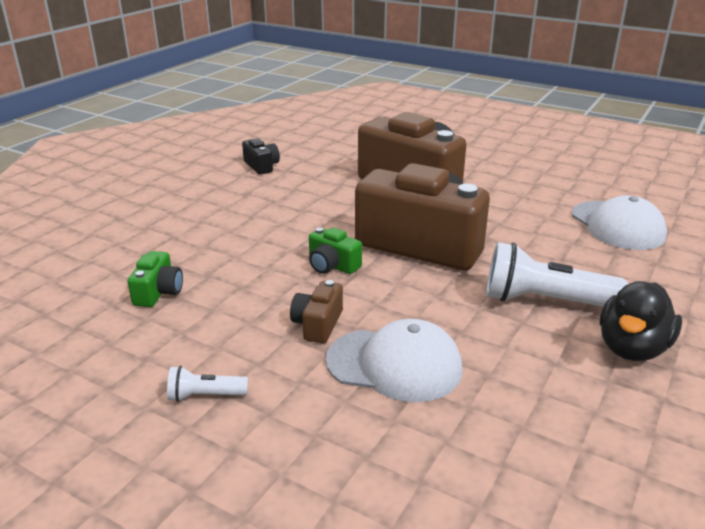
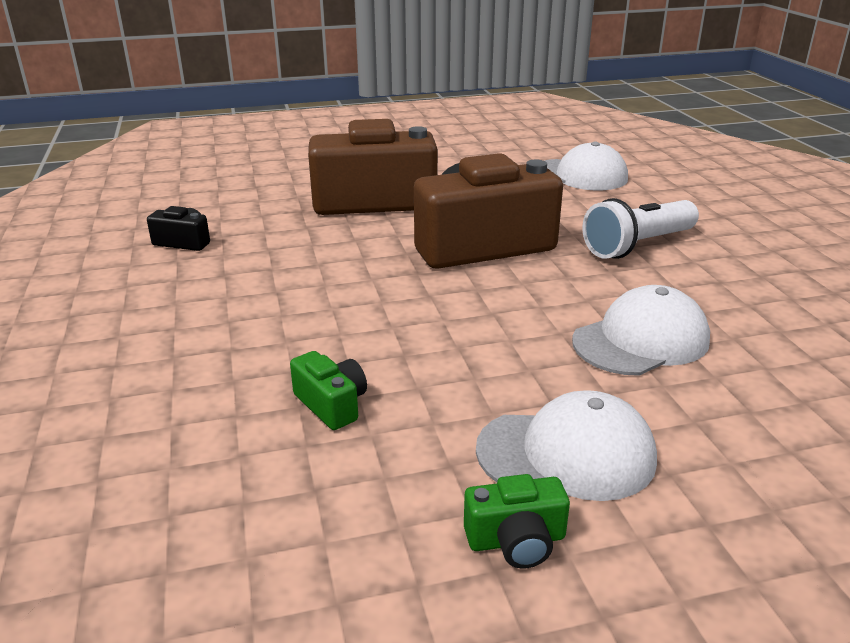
camera: 45 degrees left, 0 degrees up
white flashlight [167,366,248,402] -> white cap [476,390,657,501]
brown camera [290,280,343,343] -> none
green camera [309,227,362,274] -> green camera moved to [464,474,570,569]
black duck [600,281,682,361] -> none

